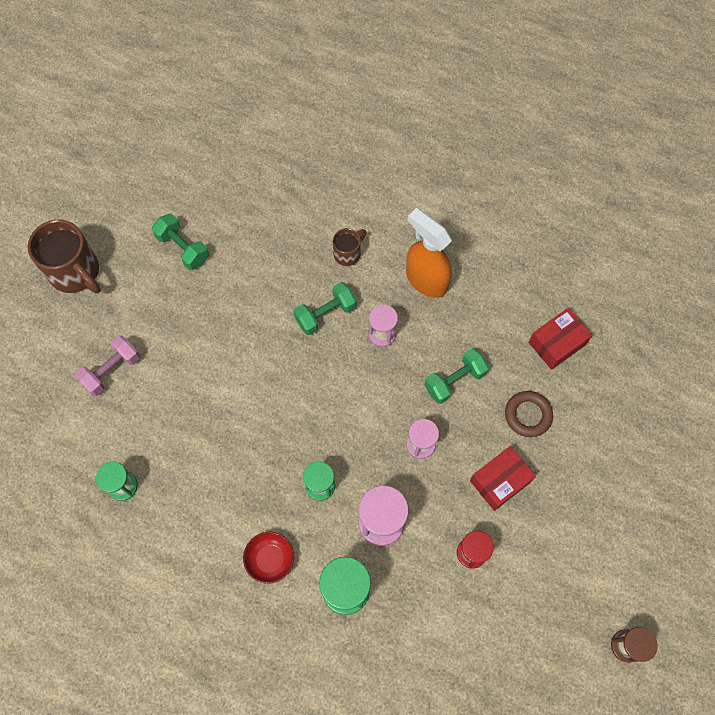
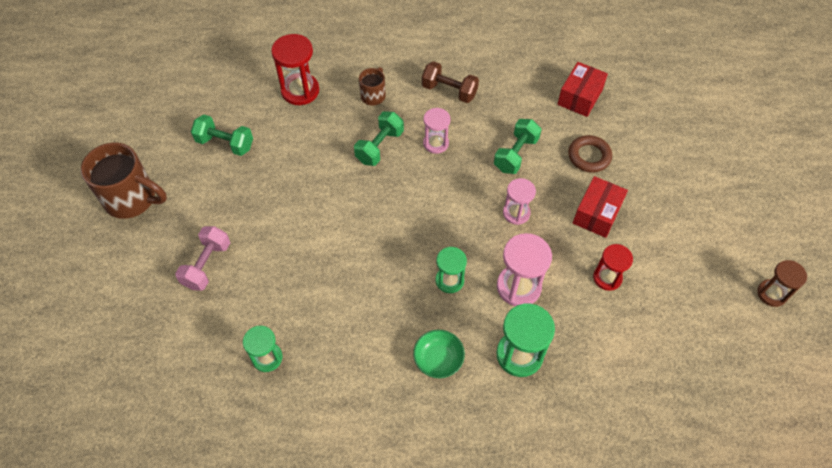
camera: 25 degrees left, 10 degrees down
red bowl [243,532,294,584] -> green bowl [413,330,465,378]
orange spray bottle [406,208,452,298] -> brown dumbbell [422,61,479,103]
none -> red hourglass [271,34,319,105]

